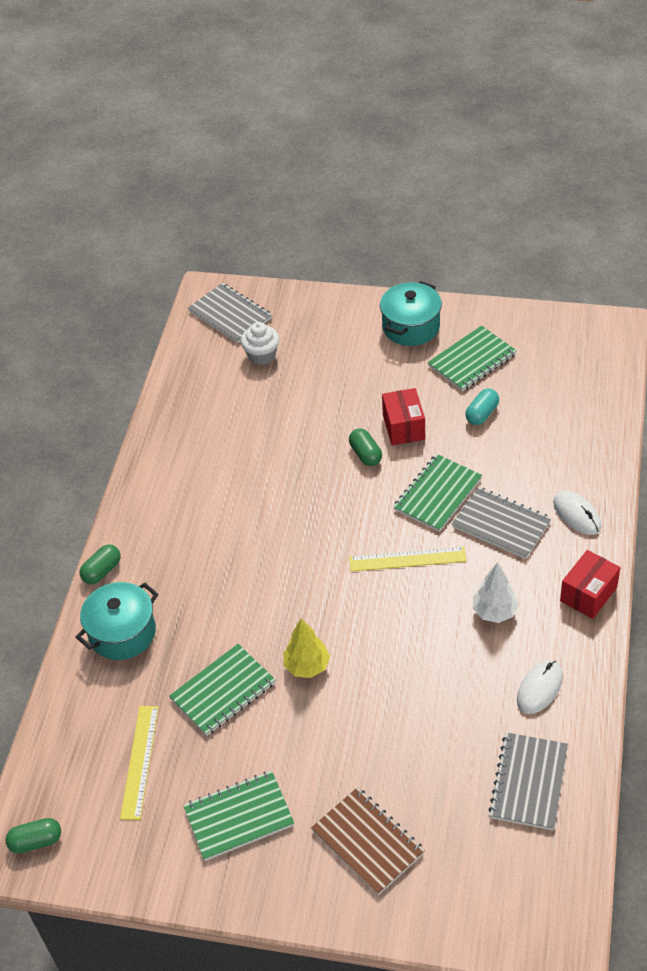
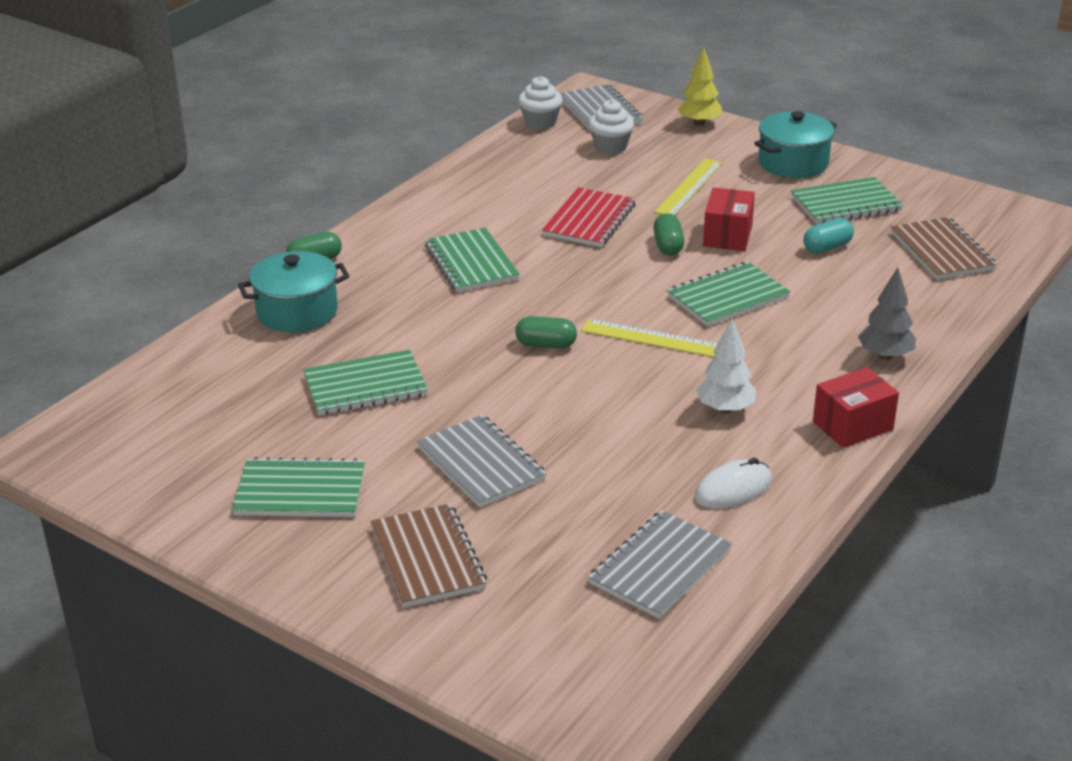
camera: 20 degrees right, 15 degrees down
green capsule [5,818,61,854] -> green capsule moved to [515,316,577,349]
yellow ruler [120,706,159,820] -> yellow ruler moved to [654,159,722,215]
yellow tree [284,618,330,678] -> yellow tree moved to [677,47,722,126]
grey notebook [452,487,552,559] -> grey notebook moved to [417,415,547,507]
white mouse [553,491,601,535] -> grey tree [858,267,916,360]
none -> green notebook [425,227,520,292]
none -> white cupcake [518,76,563,130]
none -> red notebook [542,187,635,247]
none -> brown notebook [891,217,997,280]

